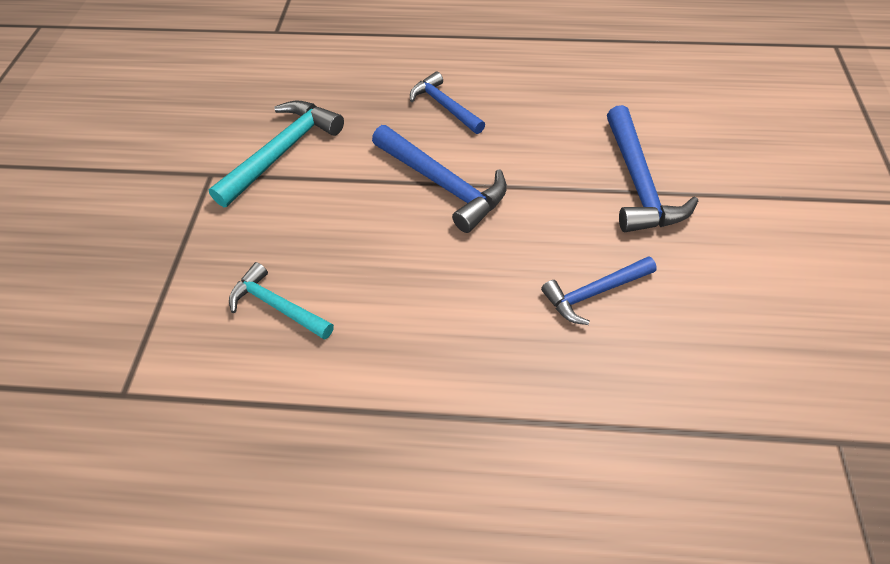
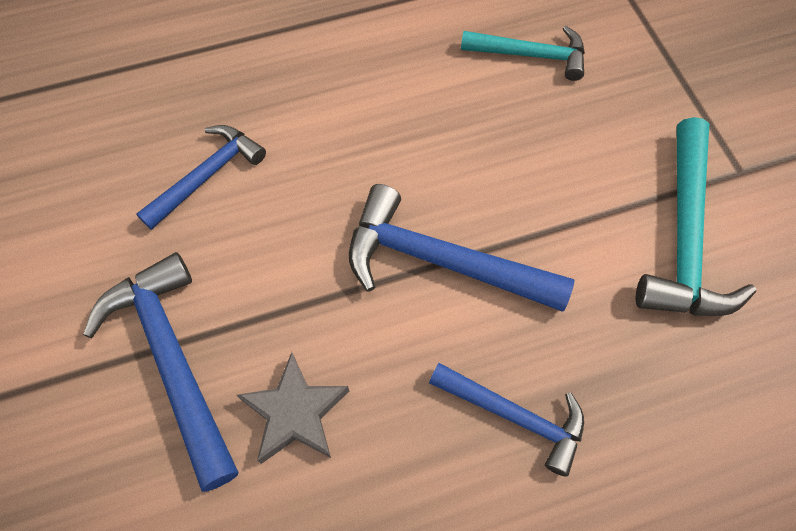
camera: 155 degrees right, 10 degrees up
none -> grey star [237,352,349,464]

